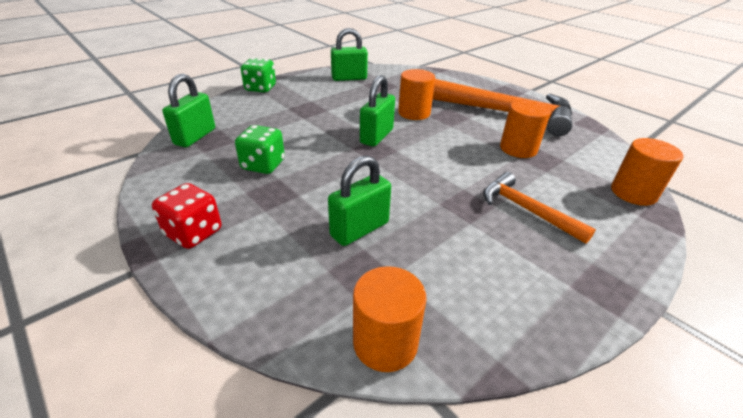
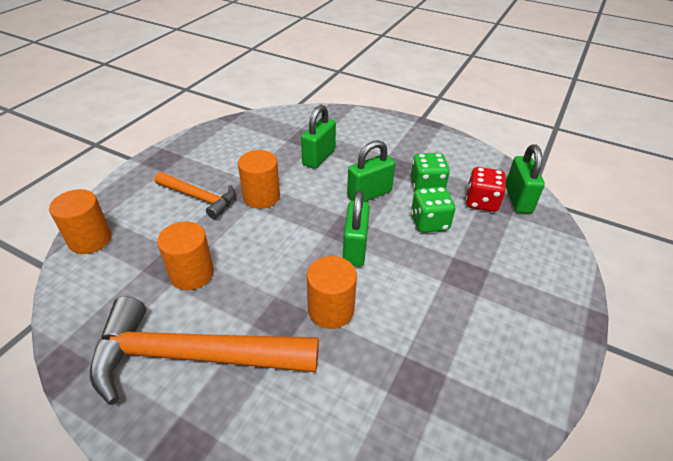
camera: 160 degrees right, 5 degrees up
red dice [152,183,221,249] -> red dice moved to [466,167,506,212]
green dice [241,58,276,93] -> green dice moved to [411,187,455,233]
green padlock [331,28,368,81] -> green padlock moved to [347,140,395,202]
orange cylinder [353,266,427,372] -> orange cylinder moved to [238,150,280,209]

